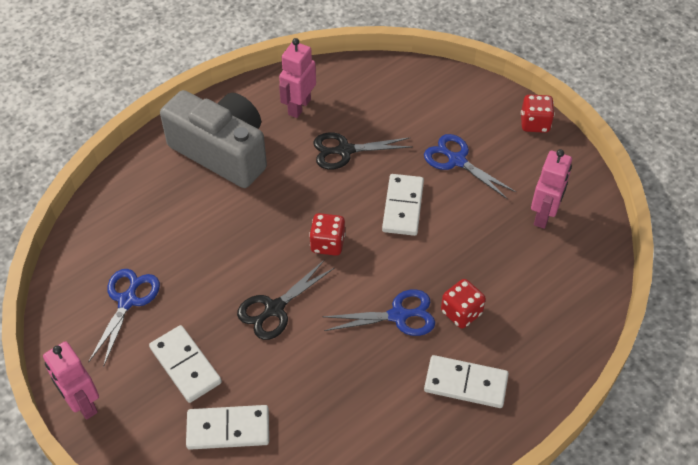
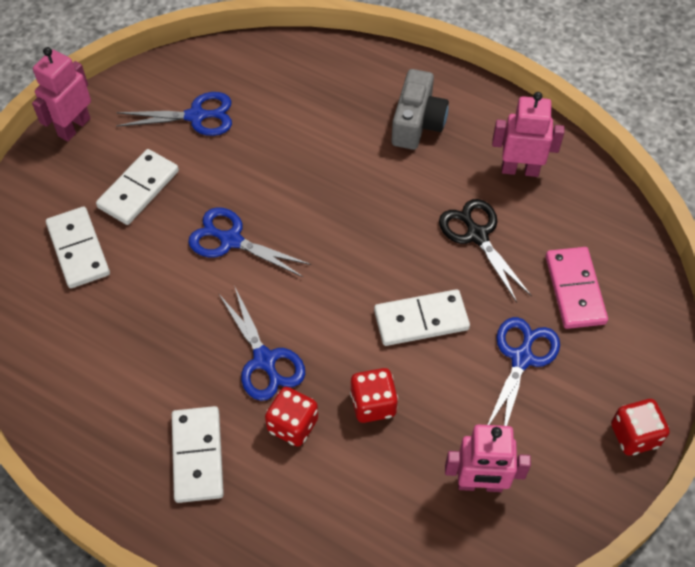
camera: 70 degrees right, 5 degrees up
grey camera [160,90,267,188] -> grey camera [391,69,449,150], size x0.60
black scissors [237,260,334,340] -> blue scissors [188,207,311,277]
red dice [309,213,346,256] -> red dice moved to [350,368,398,423]
none -> pink domino [546,247,608,329]

